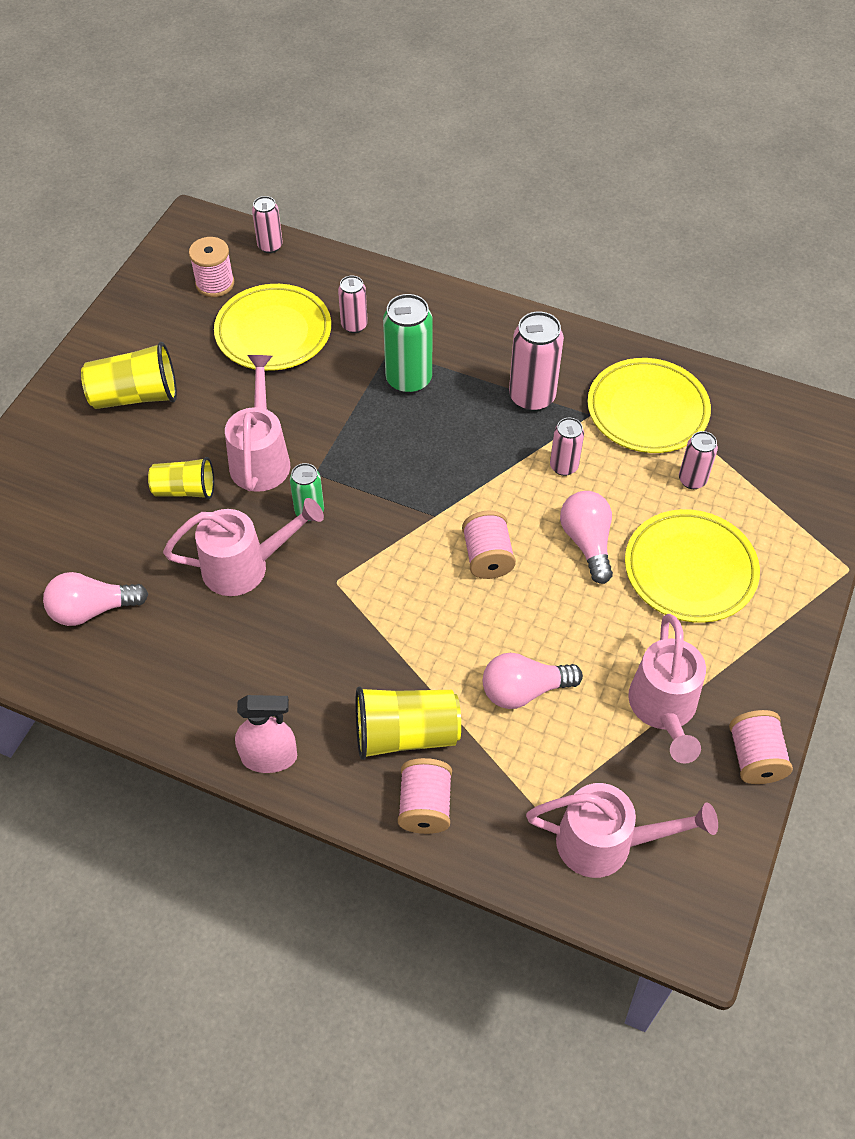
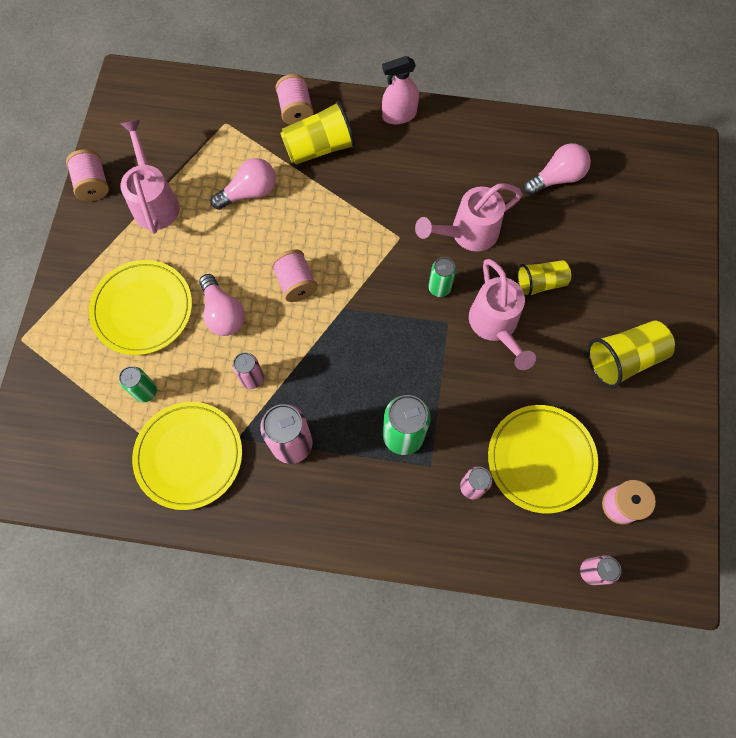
camera: 165 degrees right, 15 degrees up
pink watering can [526,783,718,878] -> none
pink can [679,431,718,489] -> green can [119,366,157,402]

